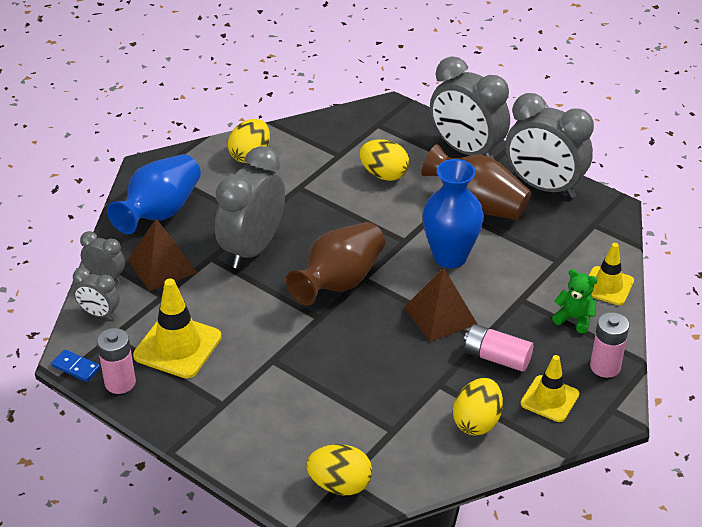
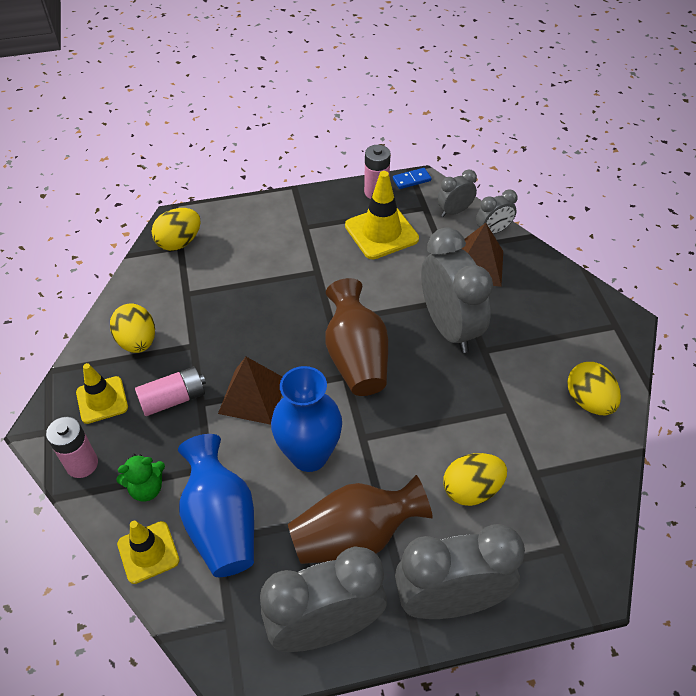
camera: 130 degrees right, 10 degrees up
blue vase [107,154,201,234] -> blue vase moved to [178,434,254,577]

